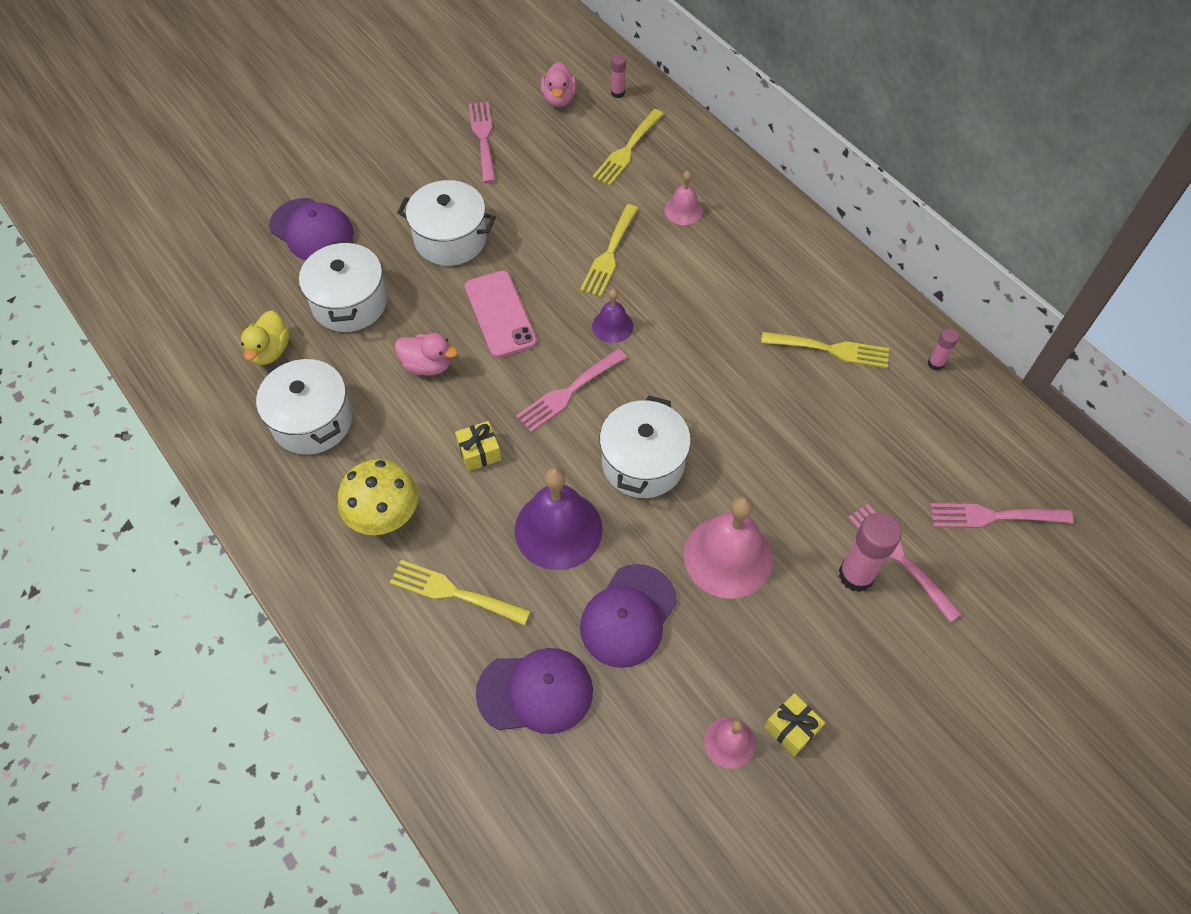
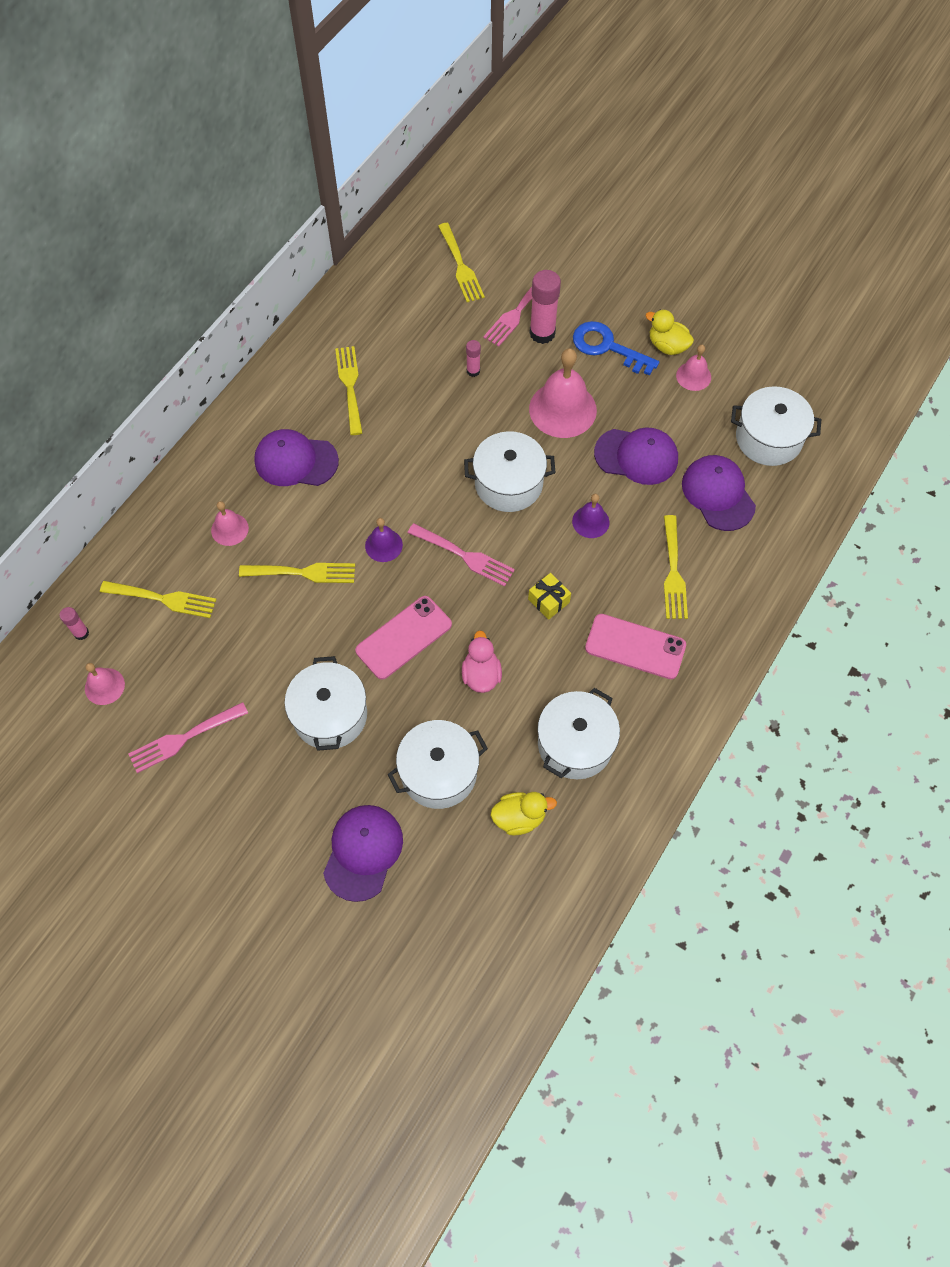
camera: 110 degrees left, 5 degrees up
yellow mushroom [338,459,418,535] -> pink phone [585,614,686,679]
purple bell [515,467,603,570] -> purple bell [572,494,609,538], size x0.53
pink duck [540,62,577,107] -> pink bell [85,663,125,705]
yellow gift [764,693,825,756] -> yellow duck [645,309,694,355]
pink glue stick [927,328,959,371] -> pink glue stick moved to [466,340,481,377]
pink fork [930,503,1074,528] -> yellow fork [438,223,485,302]
none -> purple cap [254,429,339,486]
none -> blue key [573,321,659,376]
none -> white pot [731,386,821,466]

